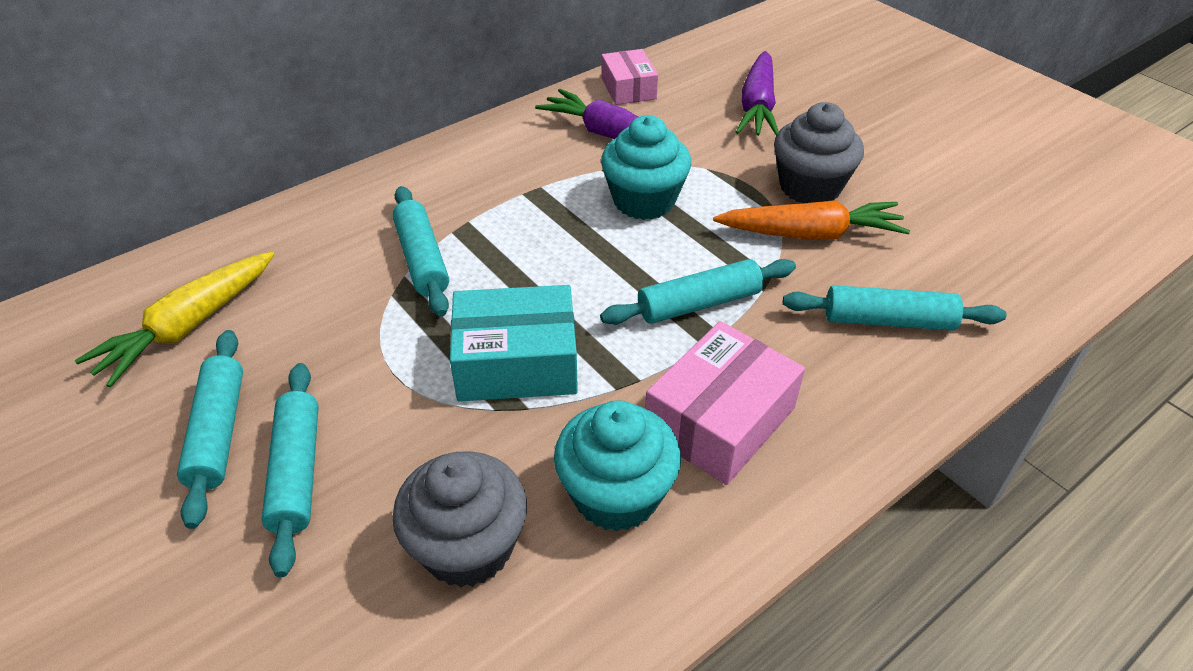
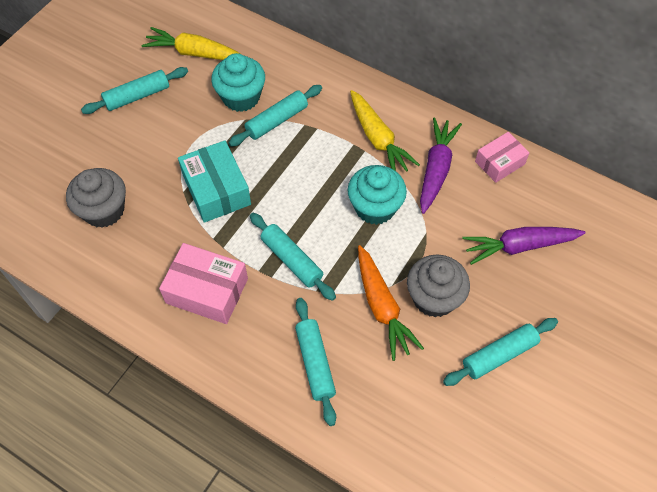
camera: 70 degrees right, 15 degrees up
turquoise rolling pin [261,363,319,577] -> turquoise rolling pin moved to [443,318,558,386]
turquoise cupcake [554,400,681,532] -> turquoise cupcake moved to [211,53,265,112]
none -> yellow carrot [350,90,420,172]

